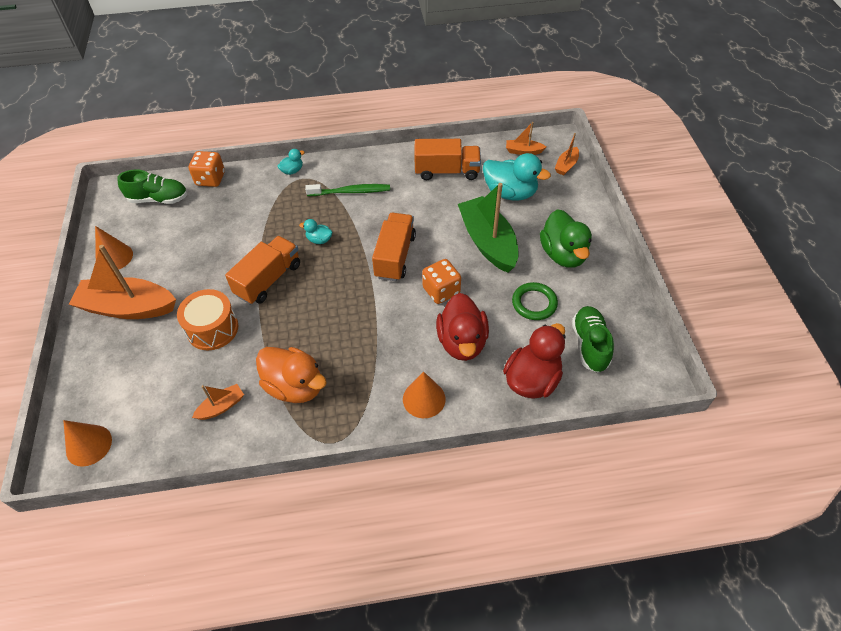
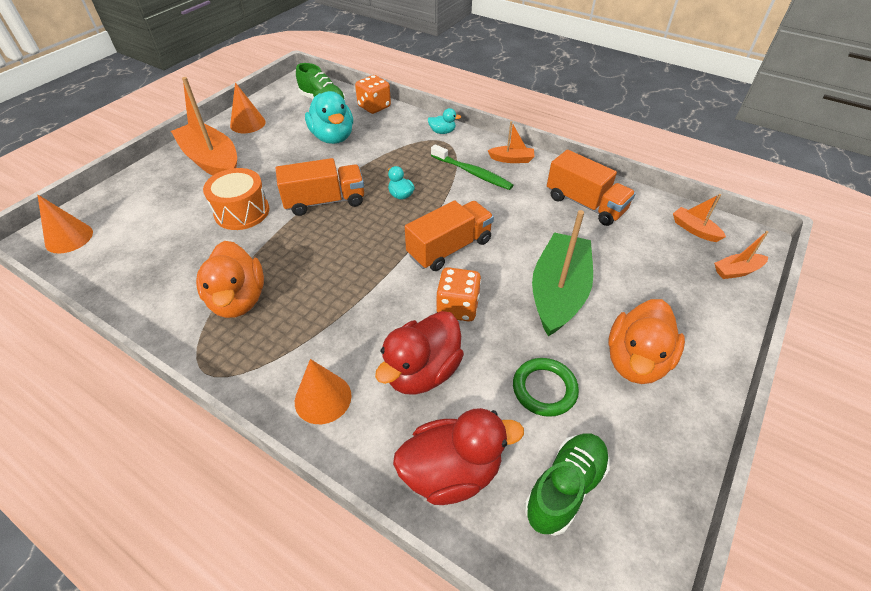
camera: 40 degrees right, 5 degrees down
orange boat [192,384,244,420] -> orange boat moved to [488,121,535,163]
turquoise duck [483,153,551,201] -> turquoise duck moved to [305,91,353,144]
green duck [540,209,592,268] -> orange duck [608,299,685,384]

